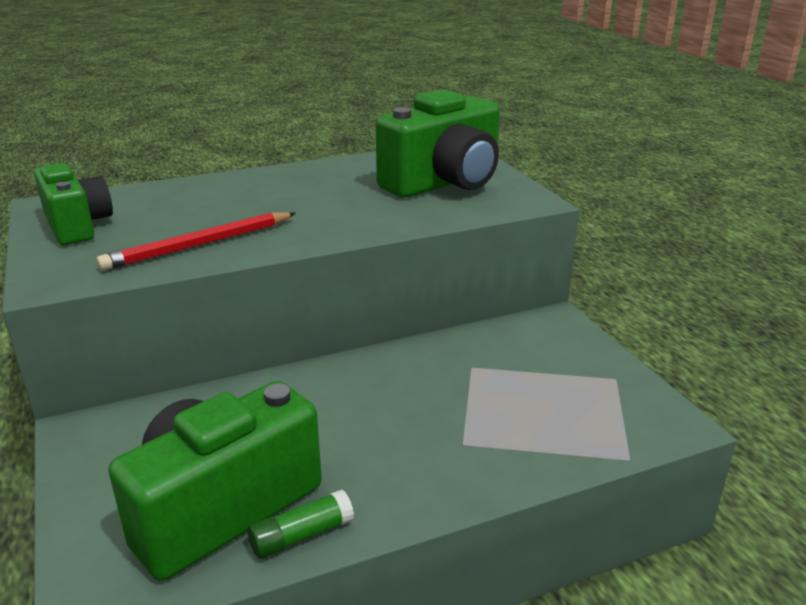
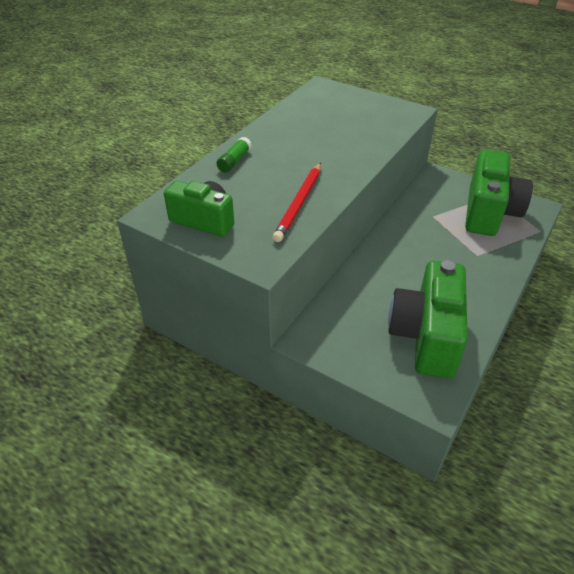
camera: 35 degrees left, 15 degrees up
green glue stick [248,489,354,559] -> green glue stick moved to [217,137,252,173]
green camera [376,89,500,198] -> green camera moved to [465,149,533,236]

